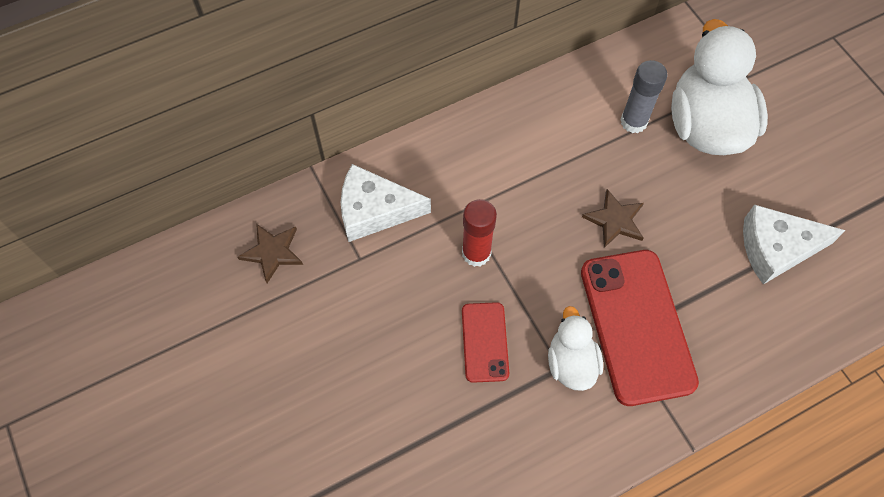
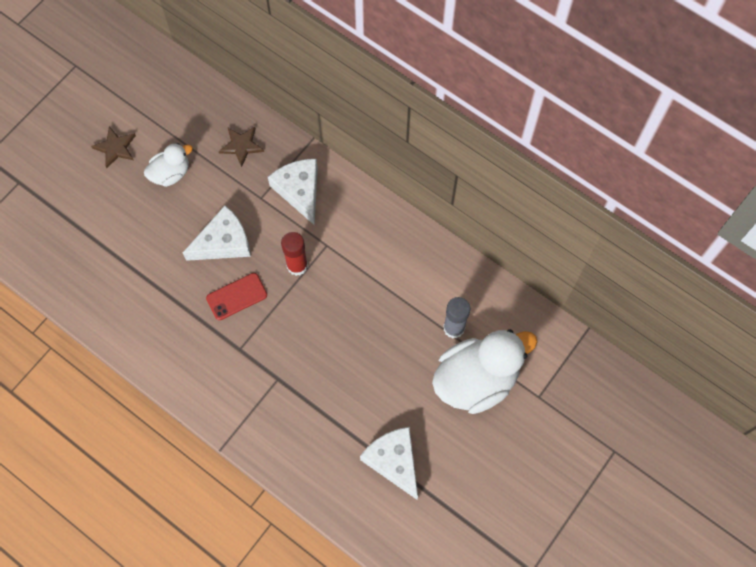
camera: 65 degrees right, 5 degrees up
white duck [548,306,603,391] -> white duck moved to [144,143,193,187]
red phone [581,250,699,406] -> none
brown star [582,189,644,248] -> brown star moved to [91,126,136,168]
none -> white cheese [183,205,251,261]

